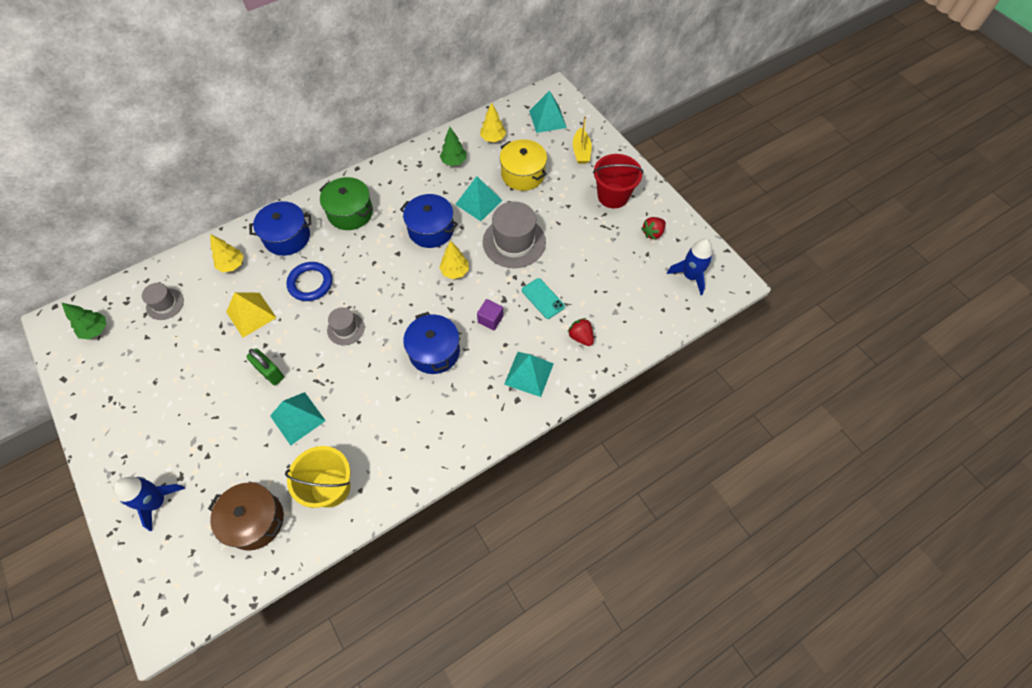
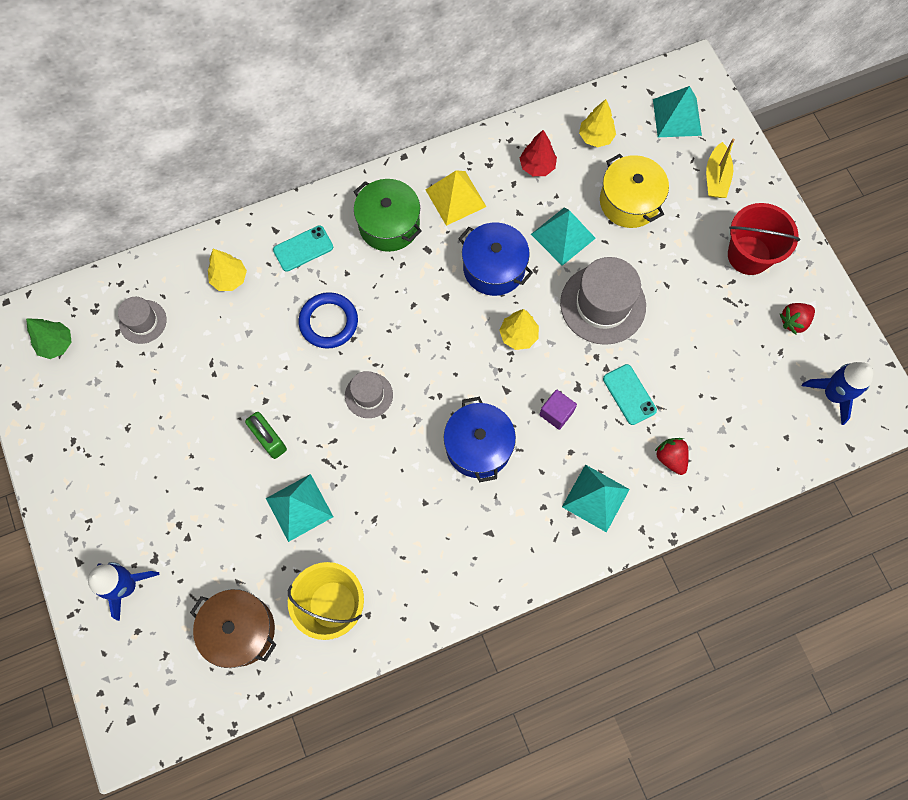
camera: 10 degrees right, 10 degrees up
yellow pyramid [226,292,277,338] -> yellow pyramid moved to [426,170,487,226]
blue pot [249,201,311,256] -> turquoise phone [273,225,333,272]
green tree [440,127,466,166] -> red tree [520,130,557,176]

